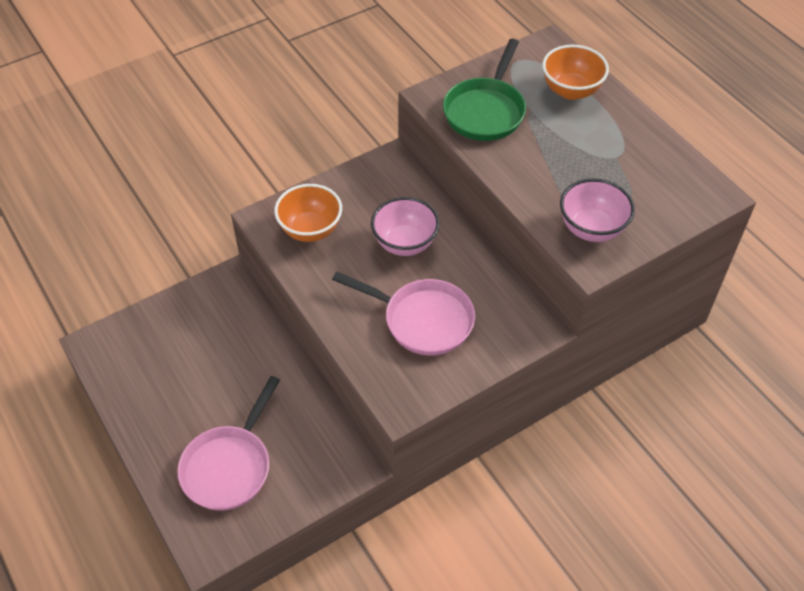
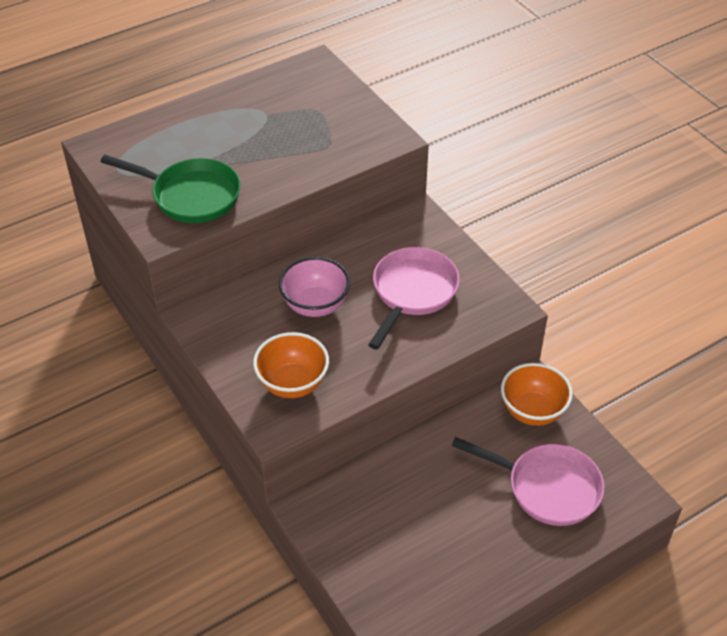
camera: 90 degrees left, 5 degrees down
orange bowl [542,45,609,100] -> orange bowl moved to [501,363,573,426]
pink bowl [560,178,635,242] -> none

